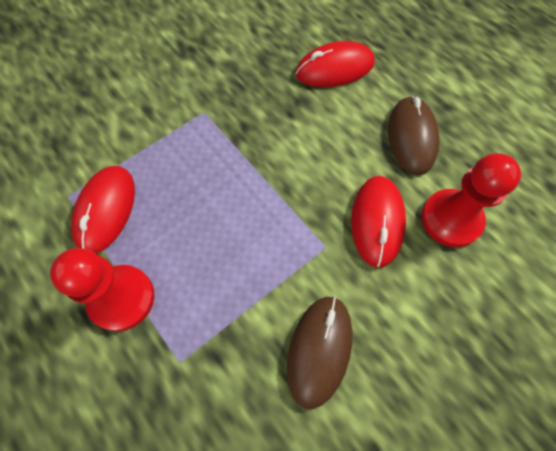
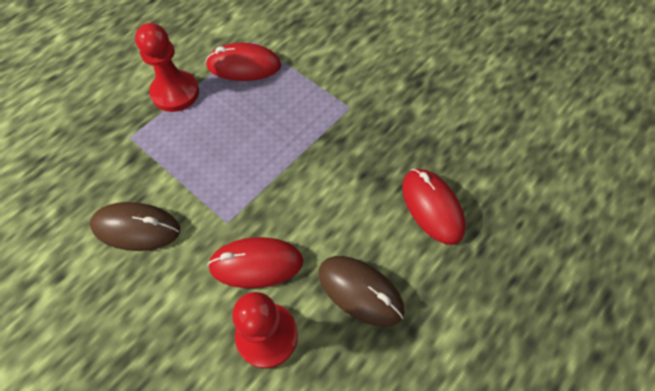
camera: 80 degrees right, 5 degrees down
brown mouse [388,96,439,175] -> brown mouse turned 45 degrees clockwise [319,256,405,327]

